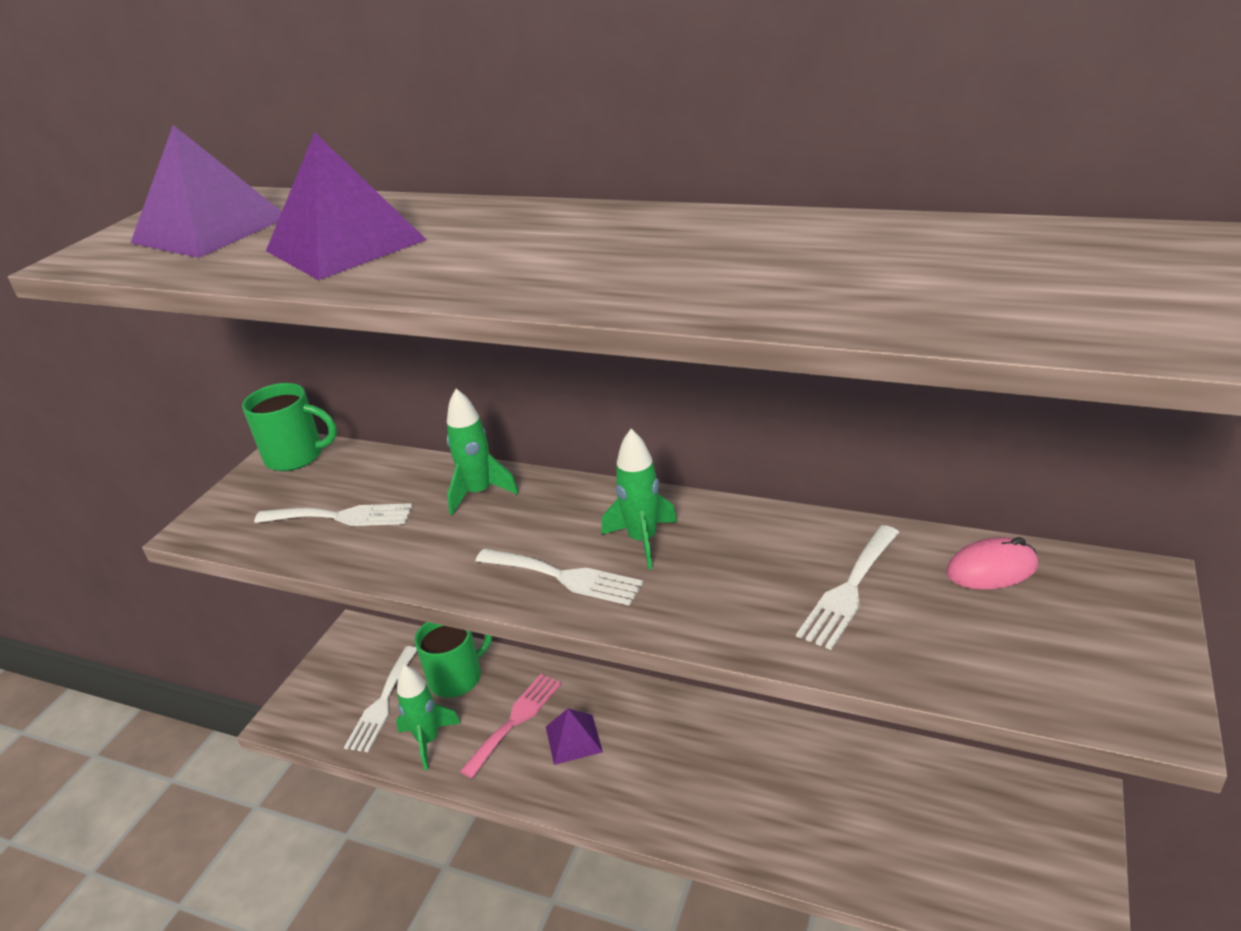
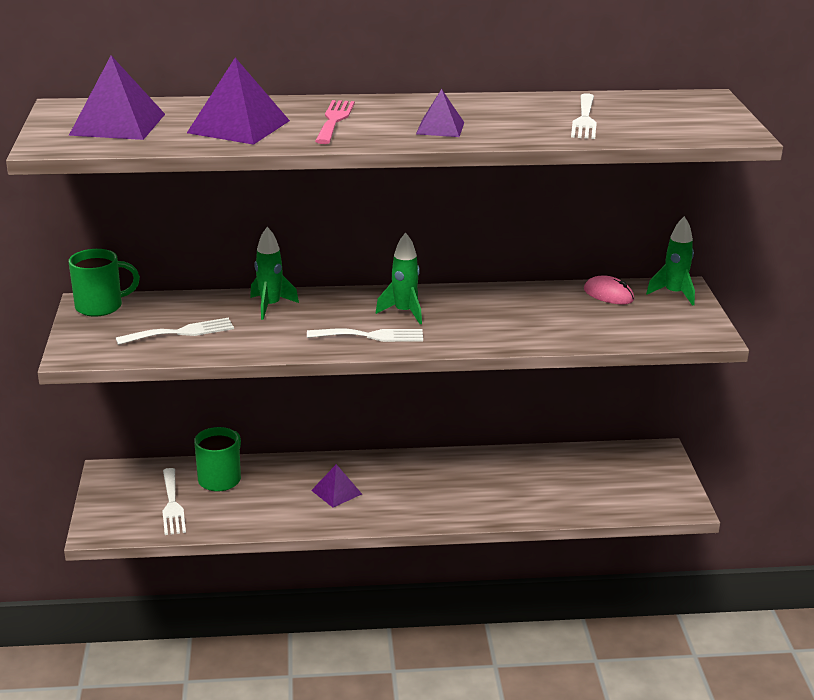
camera: 30 degrees left, 5 degrees down
green rocket [396,665,461,770] -> green rocket moved to [646,216,695,306]
pink fork [460,674,561,778] -> pink fork moved to [315,100,355,144]
white fork [796,525,899,650] -> white fork moved to [571,93,597,139]
pink mouse [946,537,1038,590] -> pink mouse turned 75 degrees clockwise [584,275,634,304]
none -> purple pyramid [416,89,464,137]

